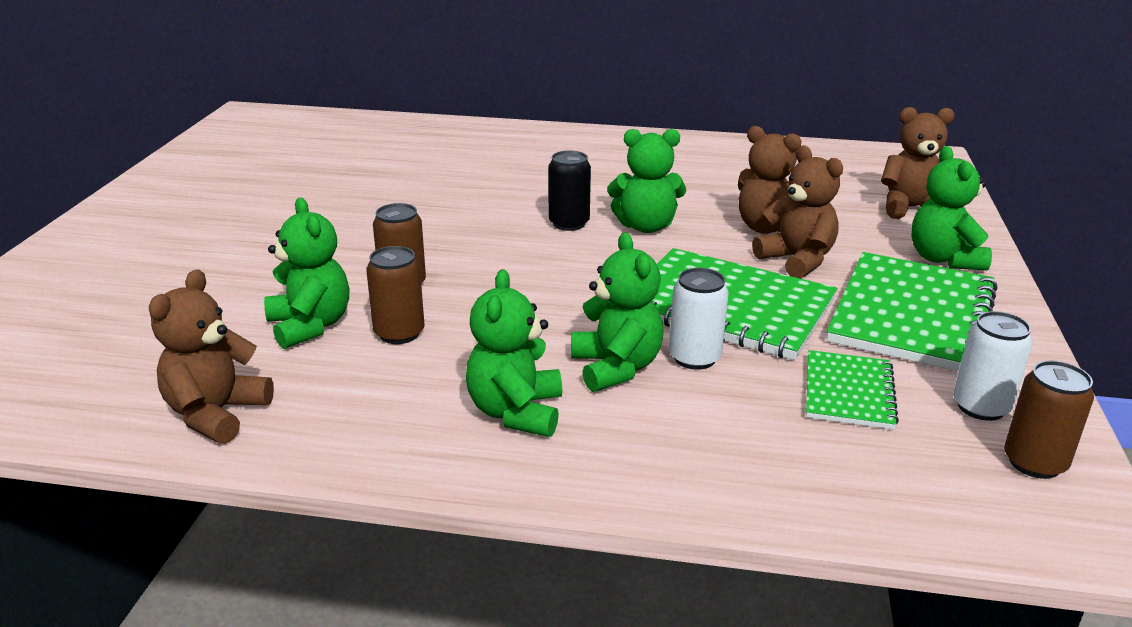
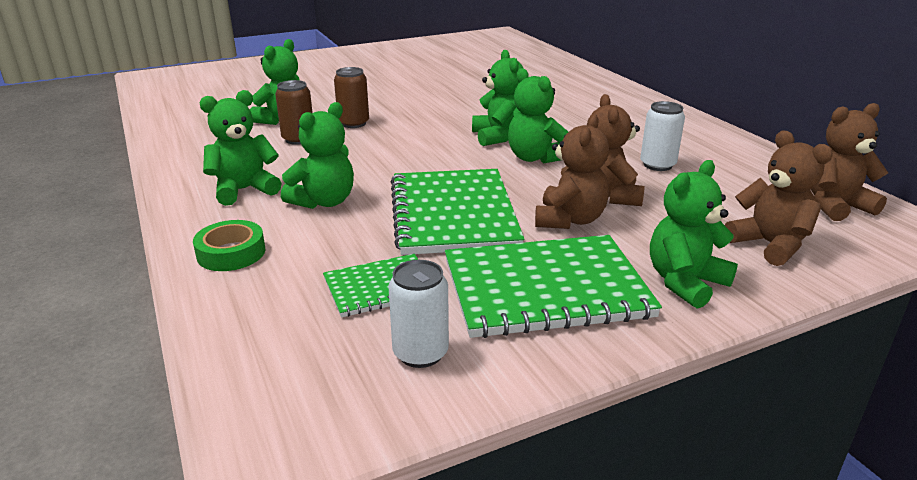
camera: 55 degrees right, 0 degrees up
brown teddy bear [149,269,274,444] -> brown teddy bear moved to [811,103,888,221]
black can [548,150,591,231] -> green teddy bear [472,50,523,146]
white can [669,268,729,370] -> white can moved to [640,101,685,171]
brown can [1004,360,1094,479] -> none
none -> green tape [193,220,265,271]

